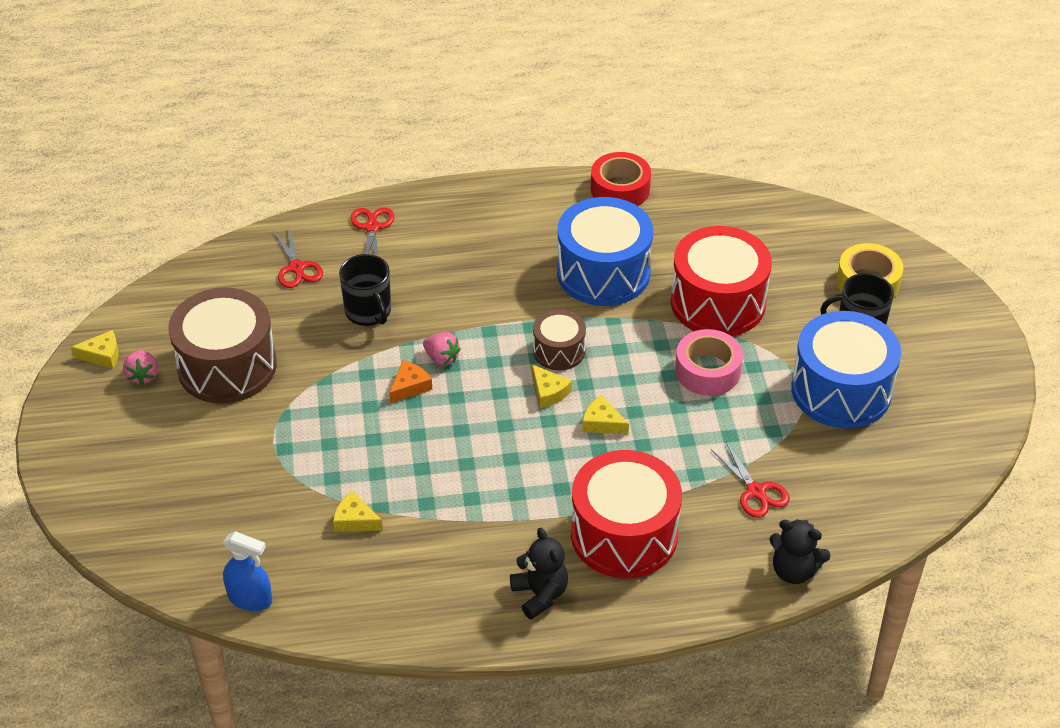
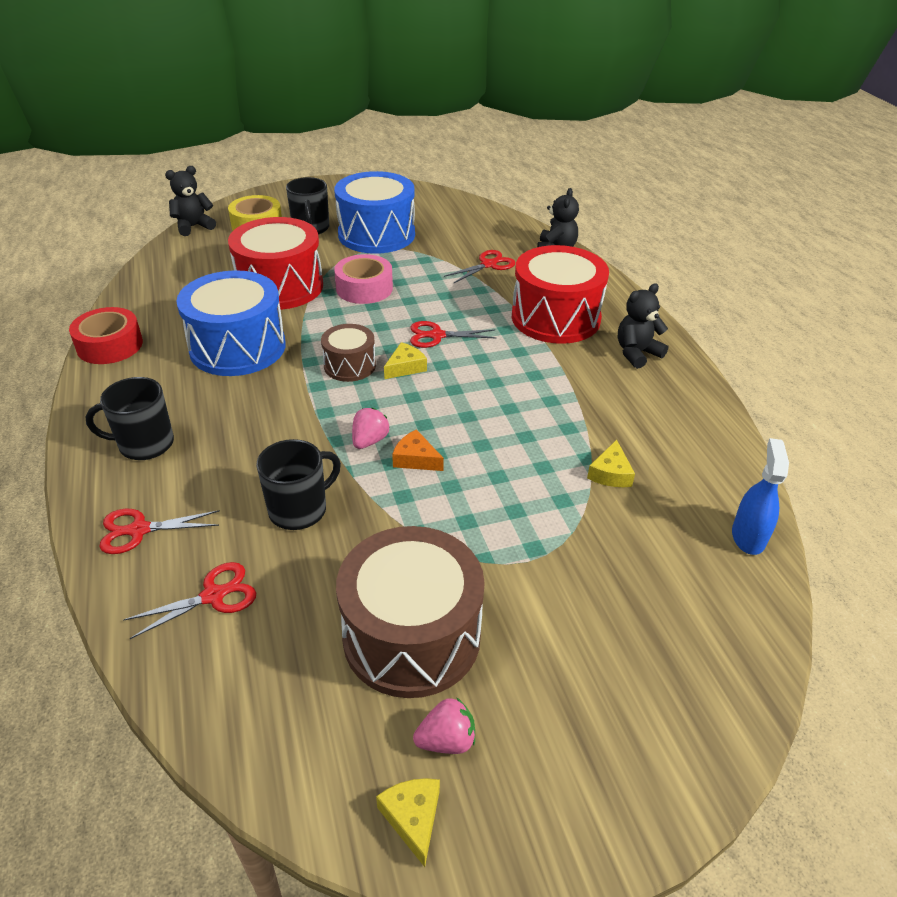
camera: 100 degrees left, 5 degrees down
yellow cheese [582,395,629,434] -> red scissors [410,321,497,348]
none -> black mug [86,377,174,460]
none -> black teddy bear [165,166,216,236]

